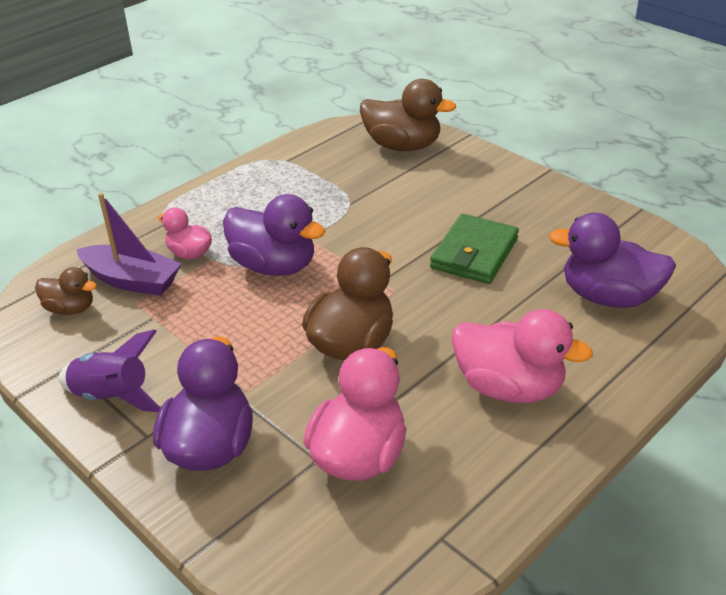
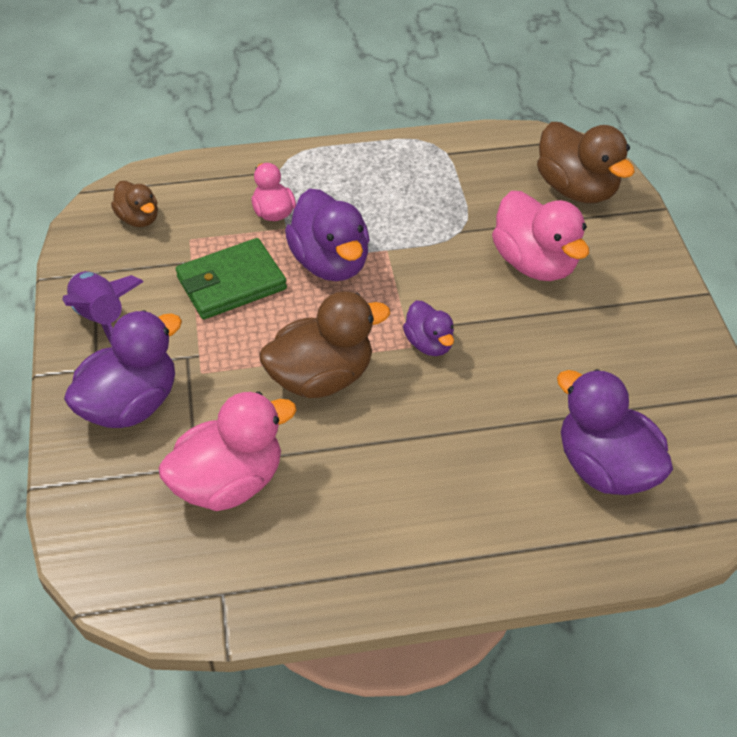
camera: 35 degrees right, 10 degrees up
purple boat [76,193,181,296] -> none
green wallet [430,214,519,284] -> green wallet moved to [176,238,287,319]
pink duck [452,309,593,403] -> pink duck moved to [492,191,589,281]
none -> purple duck [403,301,454,356]

